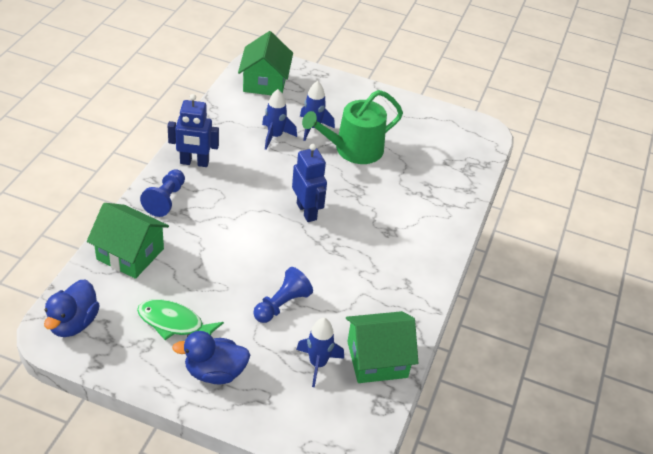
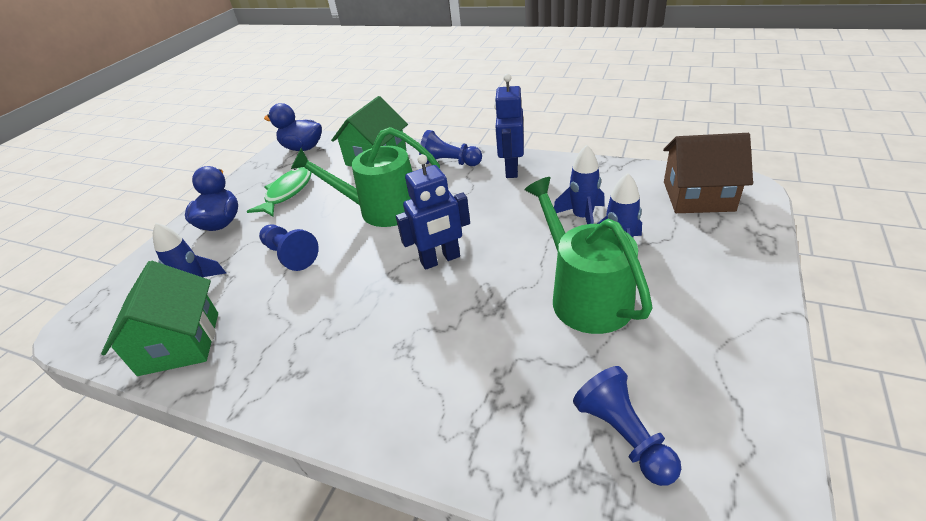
camera: 100 degrees right, 5 degrees down
green house [238,31,293,95] -> brown house [663,133,753,213]
none -> green watering can [291,127,440,227]
none -> blue pawn [573,366,681,486]

